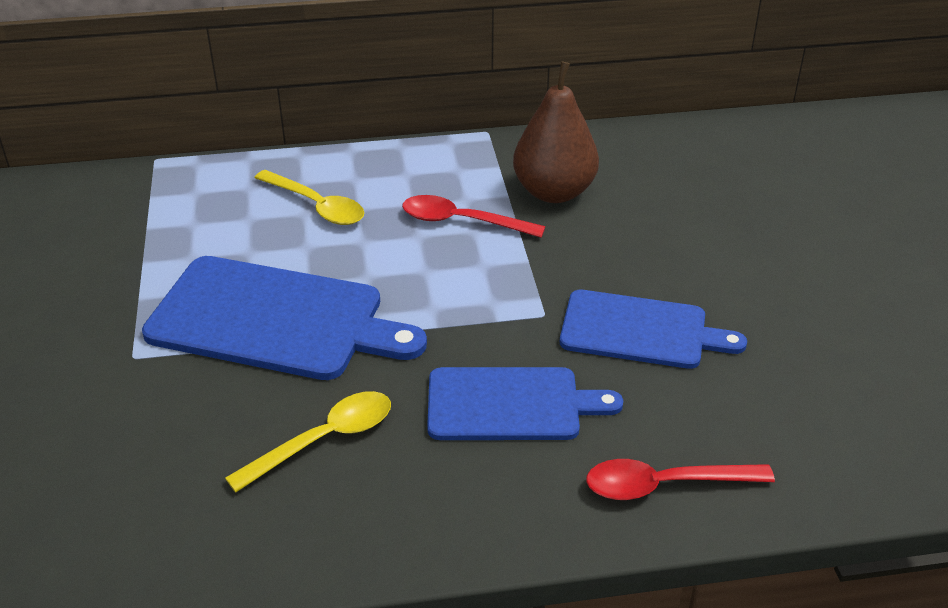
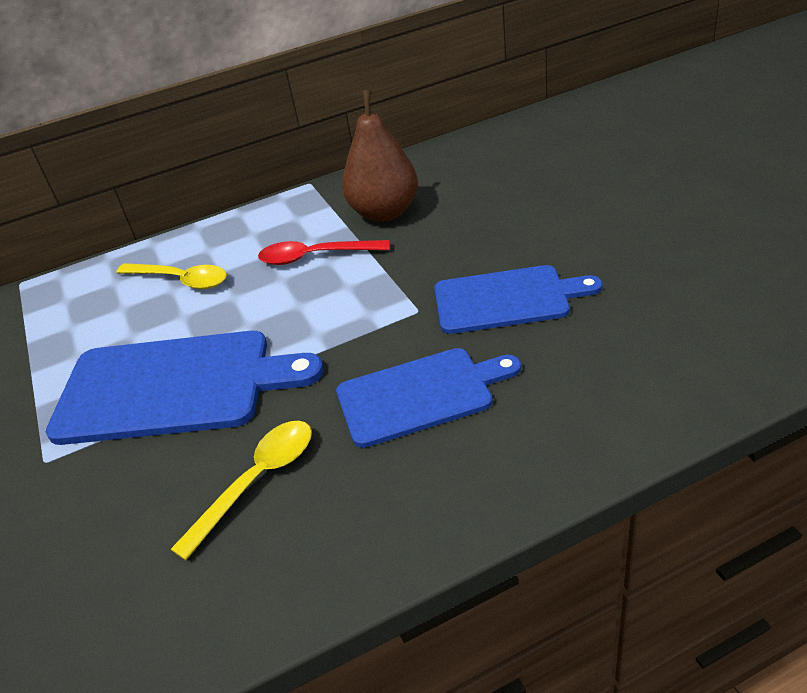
camera: 10 degrees left, 0 degrees up
red spoon [586,459,775,500] -> none

